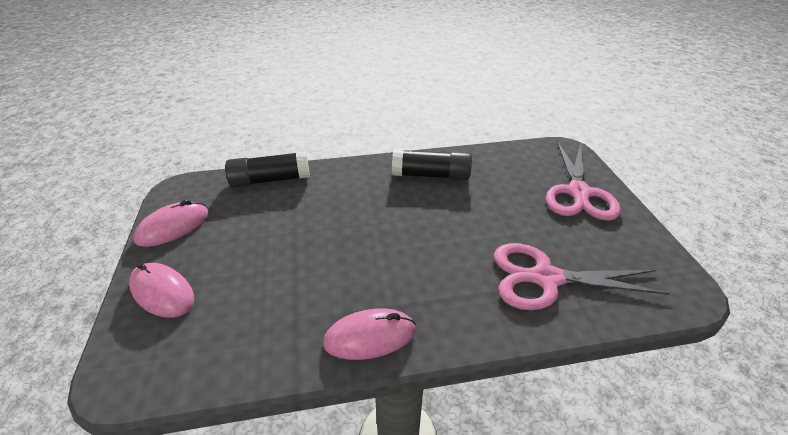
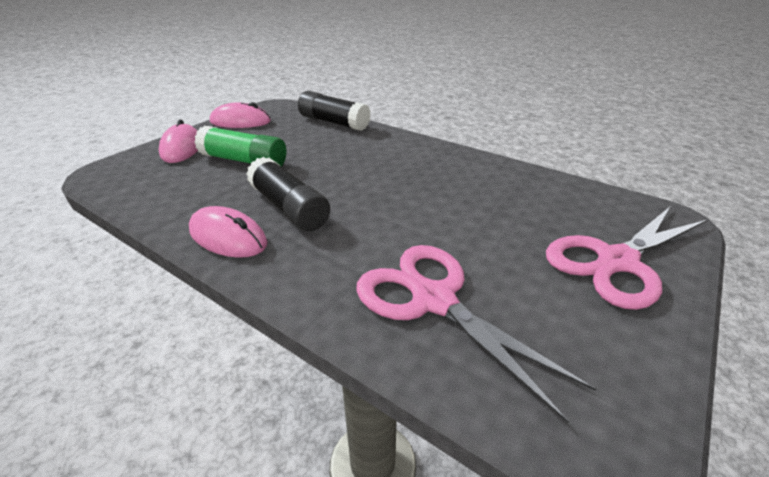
camera: 45 degrees right, 5 degrees down
black glue stick [392,149,472,180] -> black glue stick moved to [246,157,330,231]
none -> green glue stick [194,126,286,166]

